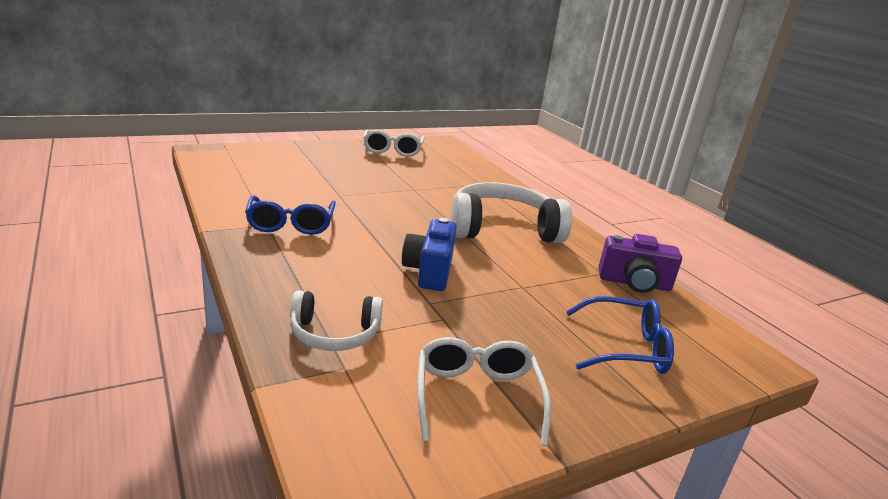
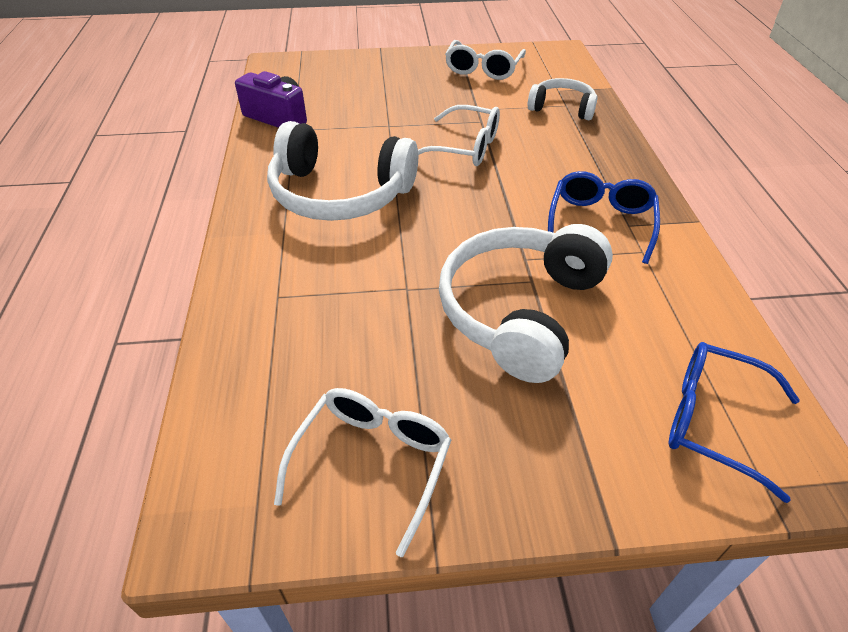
camera: 155 degrees left, 20 degrees up
blue camera [402,218,457,291] -> white glasses [418,105,500,166]
blue glasses [566,296,674,374] -> blue glasses moved to [669,342,800,503]
none -> white headphones [439,224,613,383]

